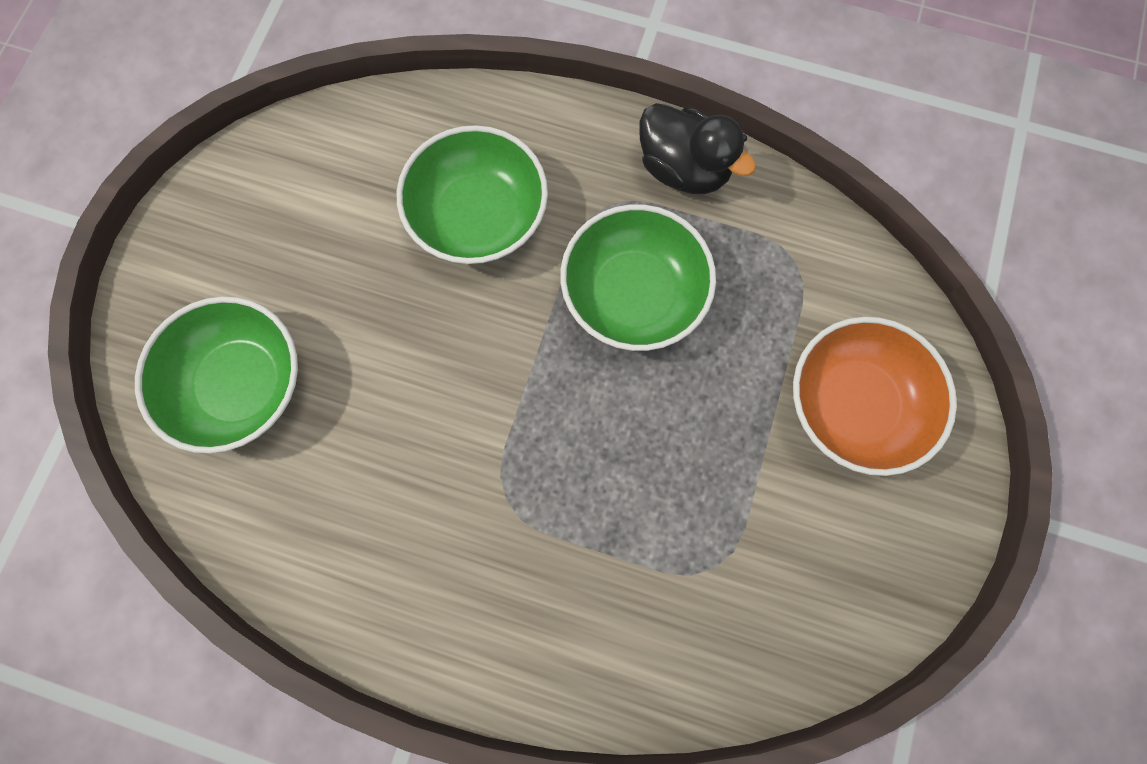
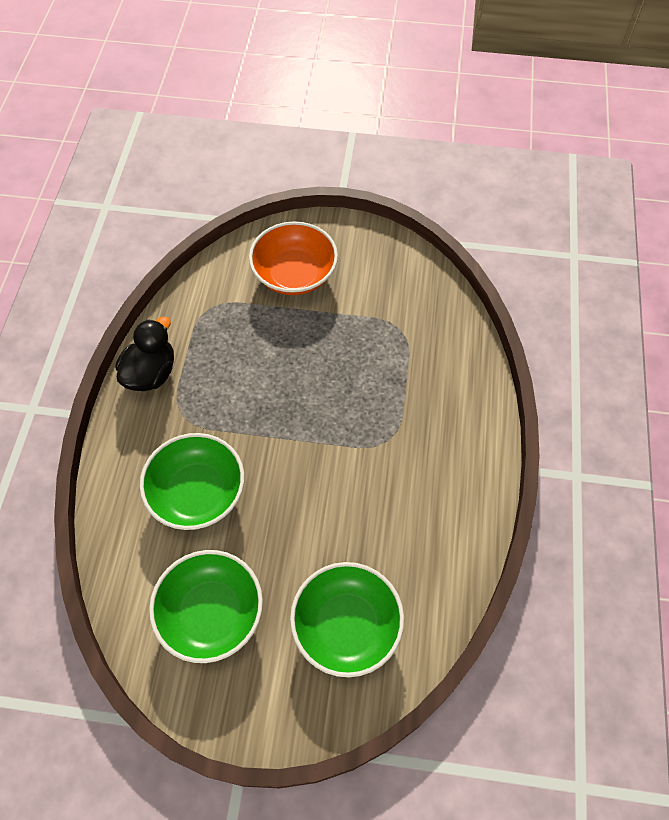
camera: 100 degrees left, 15 degrees down
green bowl [560,204,716,351] -> green bowl moved to [149,550,263,663]

